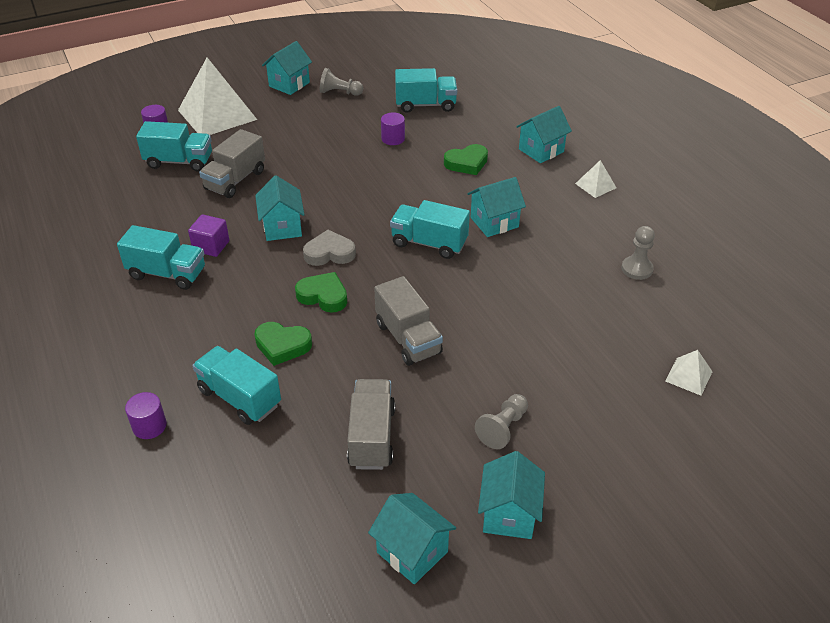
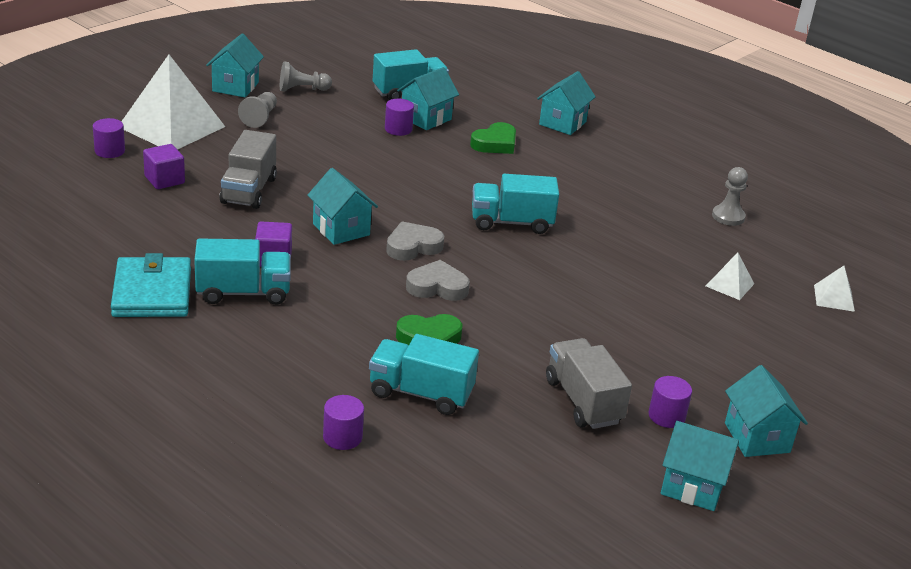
camera: 25 degrees left, 10 degrees down
turquoise truck [136,121,212,172] -> purple cube [143,144,185,189]
green heart [295,272,347,313] -> grey heart [406,260,470,301]
grey truck [374,276,443,366] -> none
turquoise house [467,177,526,237] -> turquoise house moved to [397,67,459,130]
grey pawn [475,394,528,449] -> grey pawn moved to [238,92,277,128]
white pyramid [575,160,616,198] -> white pyramid moved to [706,252,754,300]
none -> turquoise wallet [111,253,191,317]
none -> purple cylinder [649,376,692,428]

